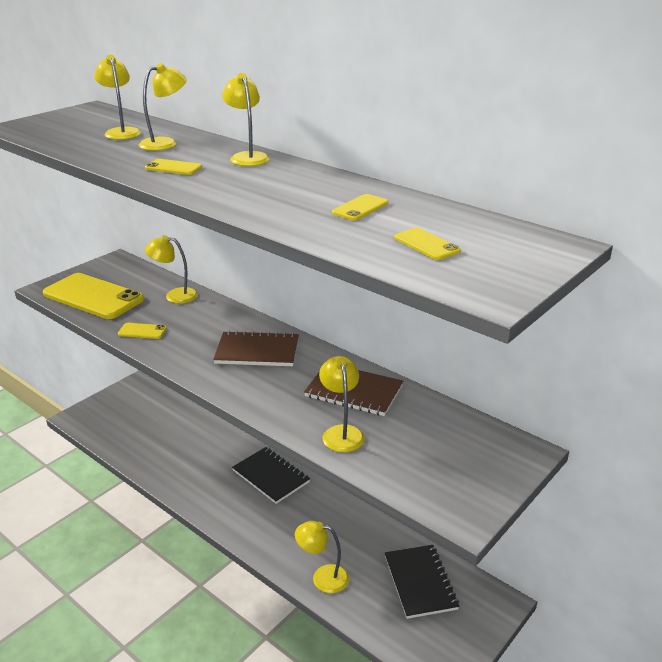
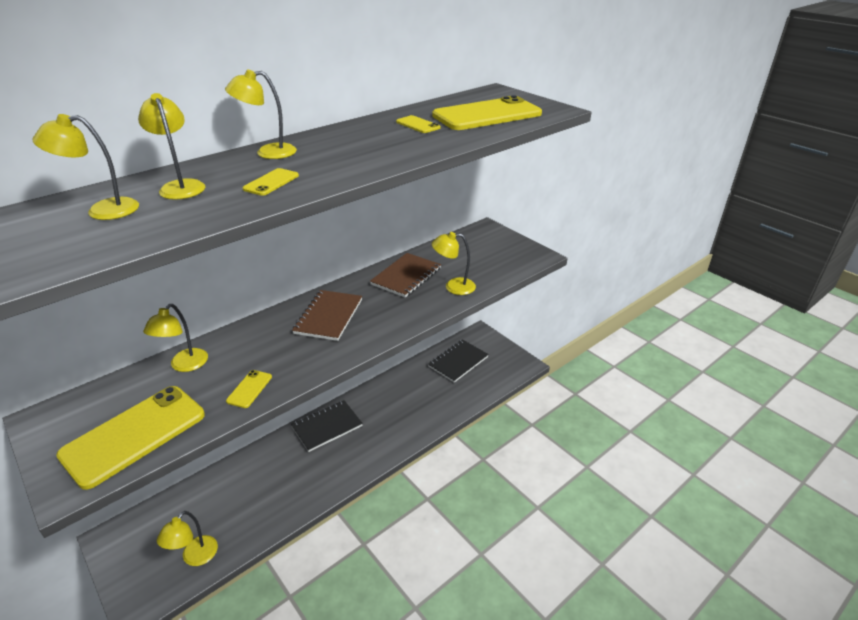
camera: 80 degrees left, 5 degrees up
yellow lamp [295,521,349,593] -> yellow lamp moved to [157,511,218,566]
black notebook [385,545,459,619] -> black notebook turned 45 degrees counterclockwise [428,339,489,383]
yellow phone [394,228,461,260] -> yellow phone [432,95,542,130], size x2.37

